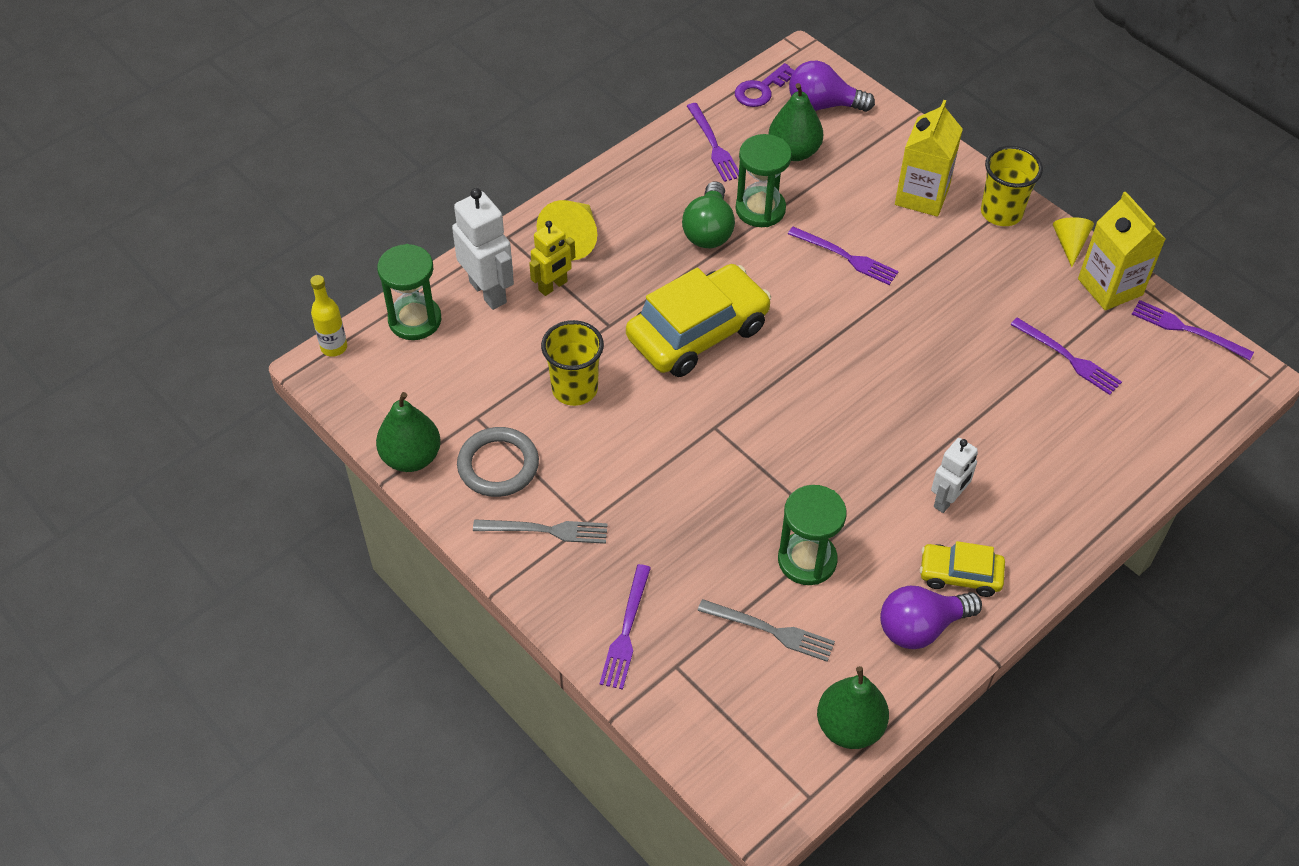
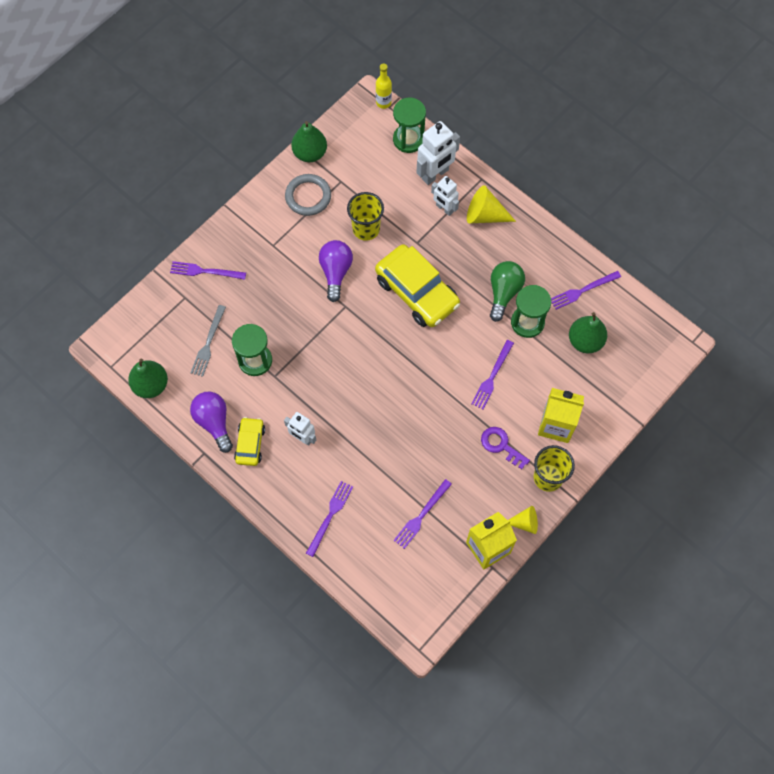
camera: 85 degrees right, 15 degrees up
grey fork [473,519,608,544] -> none
yellow robot [529,221,575,296] -> white robot [431,176,459,216]
green light bulb [682,181,735,248] -> green light bulb turned 105 degrees clockwise [490,261,525,322]
purple key [735,63,795,107] -> purple key moved to [481,427,530,469]
purple light bulb [789,61,875,112] -> purple light bulb moved to [319,240,353,302]
purple fork [1132,300,1254,360] -> purple fork moved to [306,481,353,557]

